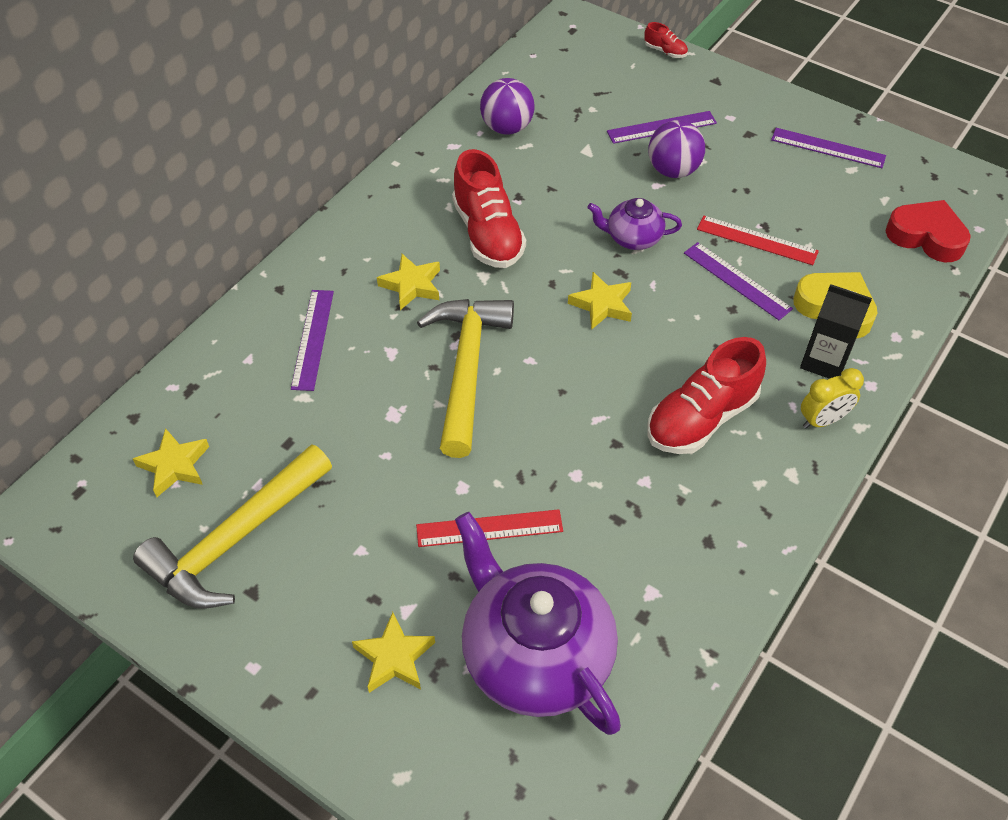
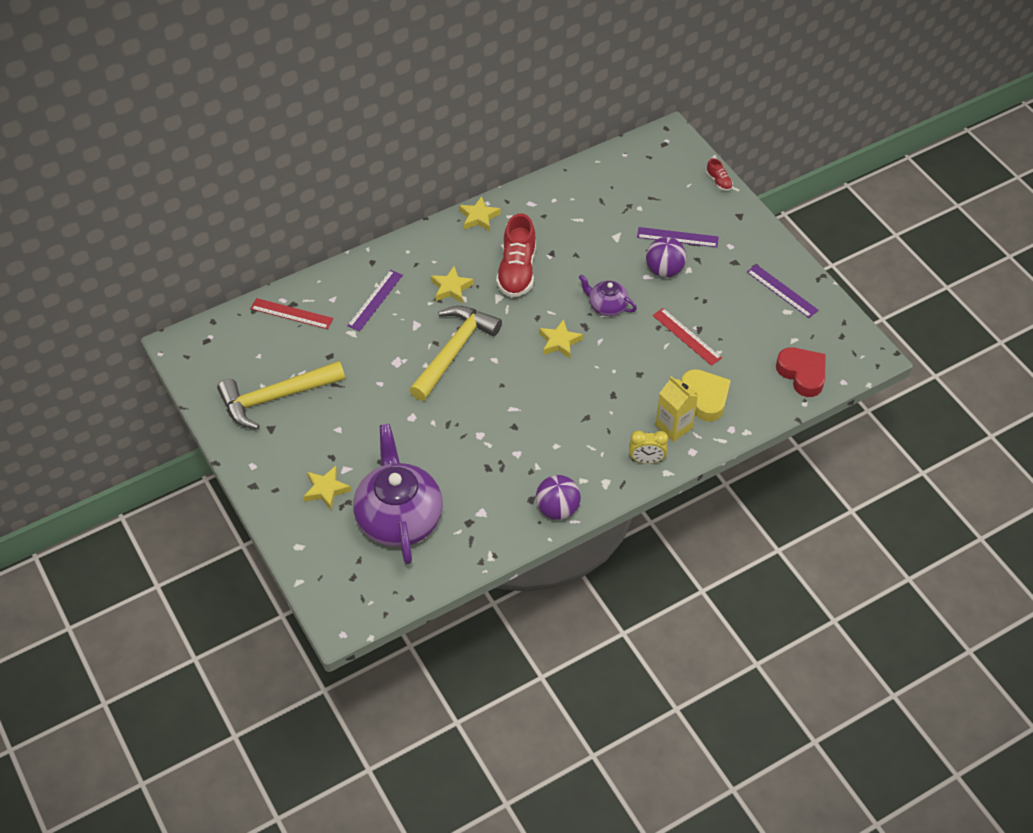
camera: 25 degrees right, 0 degrees up
yellow star [133,428,209,497] -> yellow star moved to [459,196,501,232]
red ruler [416,509,563,547] -> red ruler moved to [250,298,333,329]
purple ball [480,78,534,135] -> purple ball moved to [536,475,581,520]
red shoe [647,337,766,454] -> none
purple ruler [684,242,793,320] -> none
black carton [800,284,872,379] -> yellow carton [656,376,698,442]

